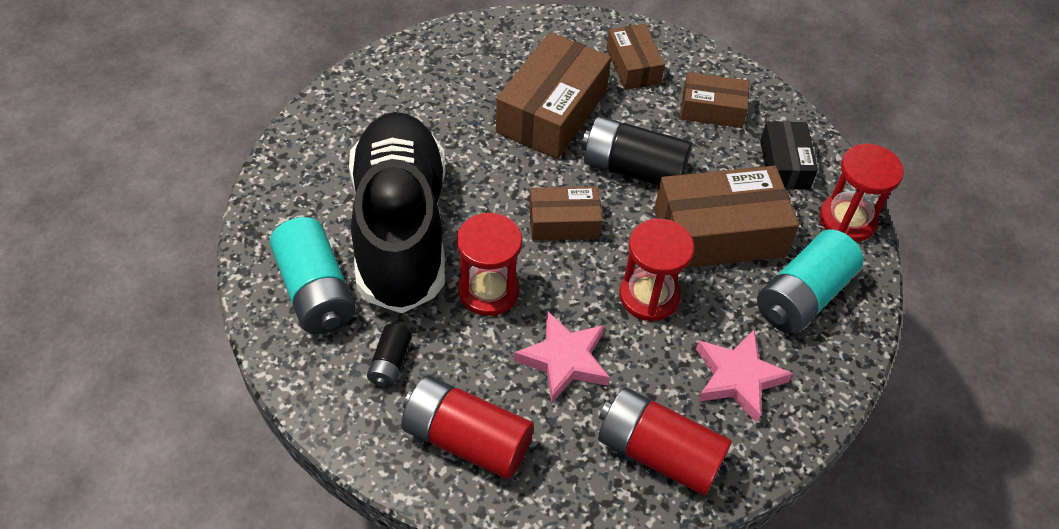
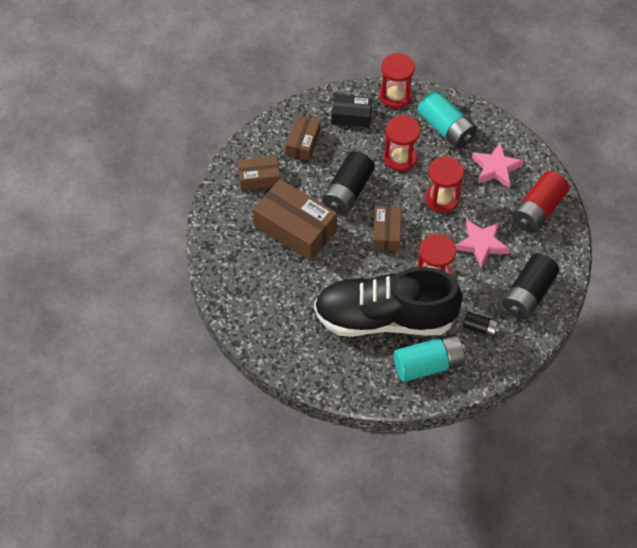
camera: 80 degrees left, 5 degrees up
red battery [401,376,534,479] -> black battery [502,253,559,320]
brown box [654,166,799,268] -> red hourglass [384,115,421,172]

